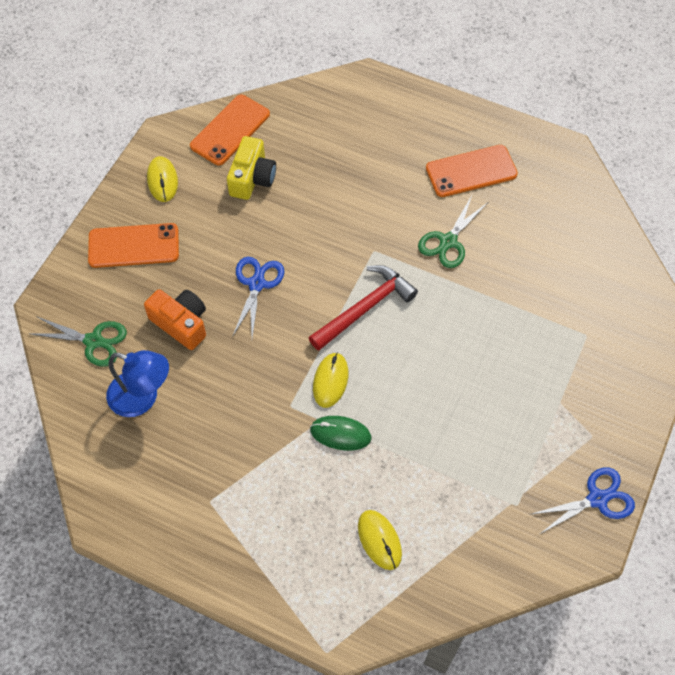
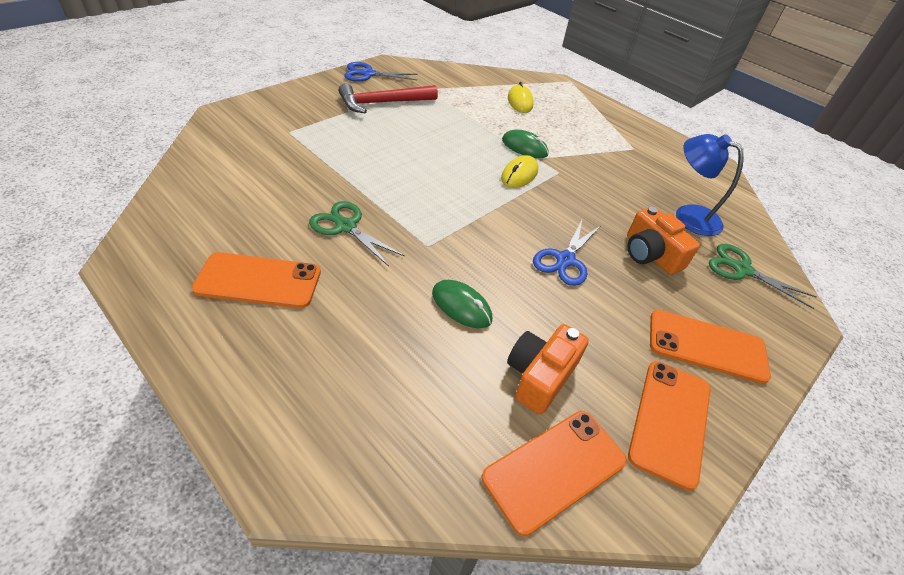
camera: 165 degrees left, 15 degrees down
yellow mouse [147,156,178,202] -> orange phone [628,361,711,491]
yellow camera [227,136,276,200] -> orange camera [507,324,589,415]
red hammer [309,265,418,351] -> red hammer moved to [339,83,438,113]
green scissors [418,196,487,268] -> green scissors turned 105 degrees counterclockwise [309,201,405,266]
none -> green mouse [432,280,492,328]

